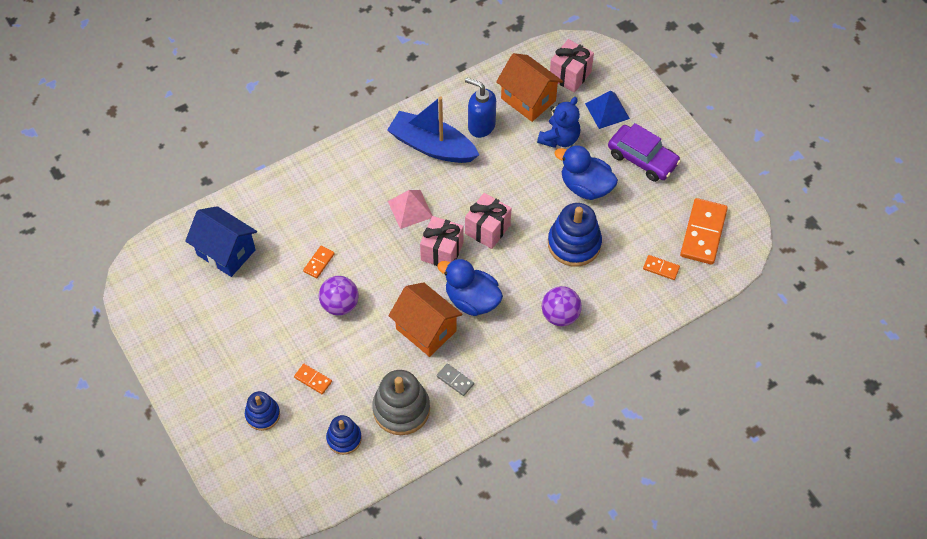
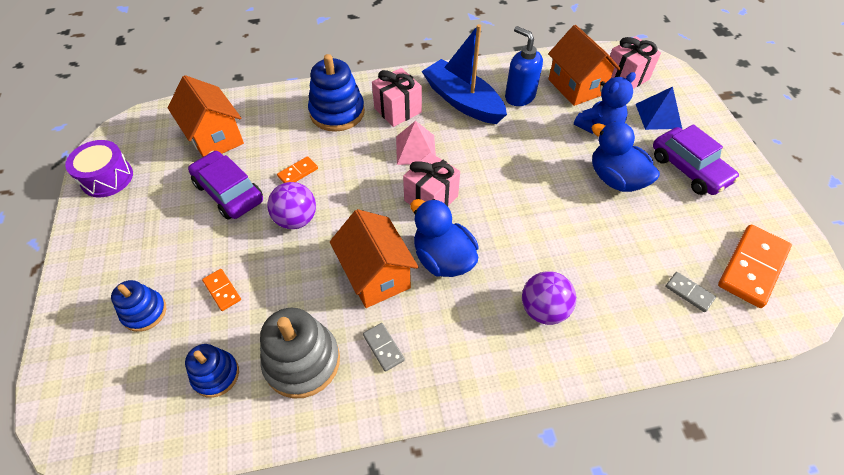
camera: 20 degrees right, 5 degrees down
blue house [185,206,257,277] -> orange house [168,75,244,157]
pink gift [465,193,511,249] -> pink gift moved to [372,68,422,127]
blue stacking toy [548,203,602,267] -> blue stacking toy moved to [308,54,365,132]
orange domino [643,255,680,280] -> grey domino [665,272,716,312]
none -> purple drum [65,140,133,198]
none -> purple car [188,151,263,220]

